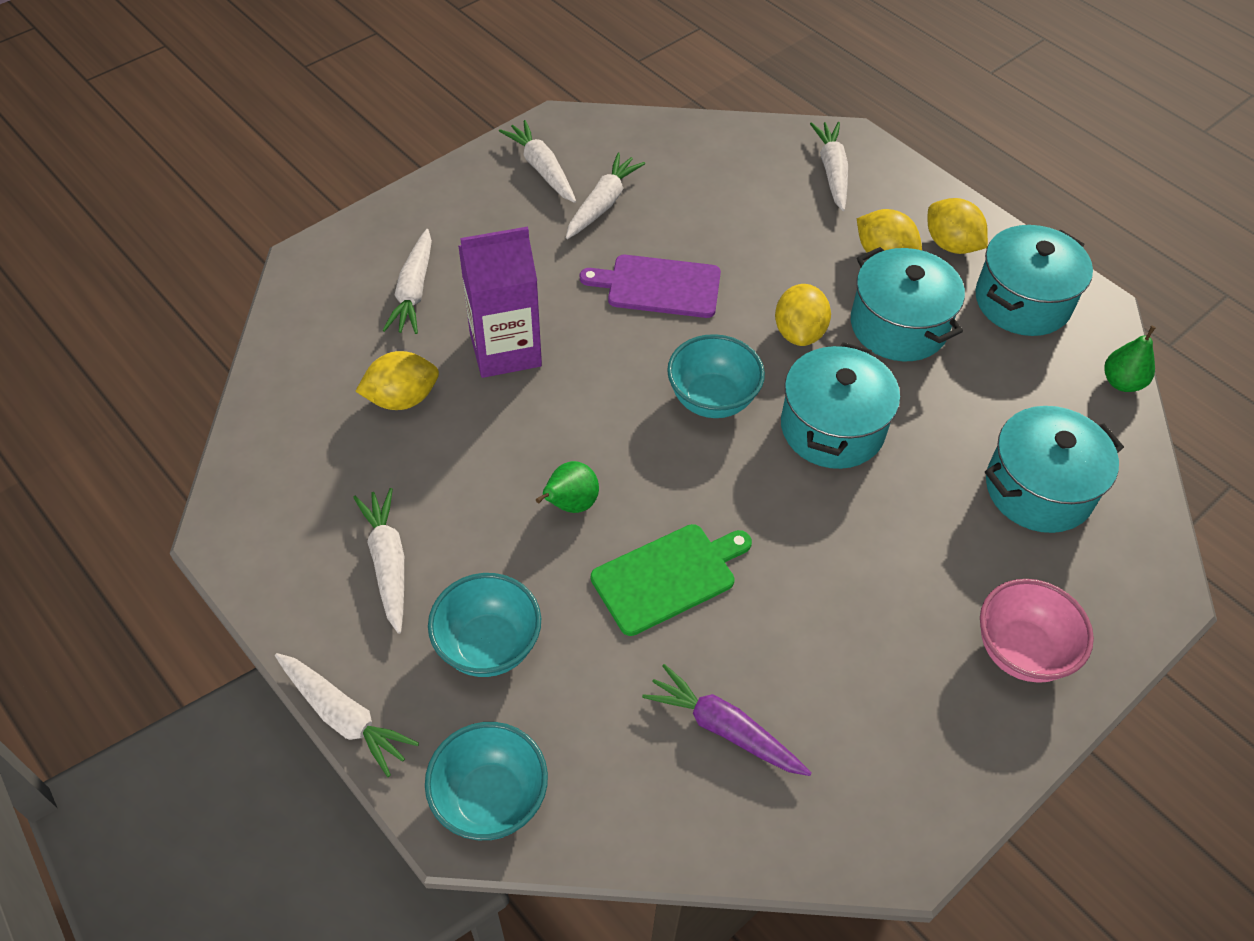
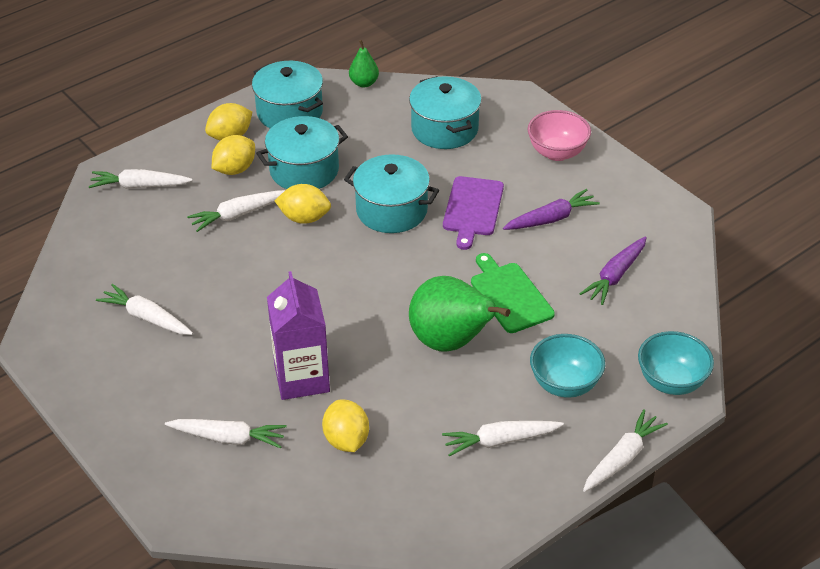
camera: 85 degrees left, 10 degrees down
white carrot [499,120,576,203] -> white carrot moved to [187,190,285,232]
green pear [536,461,599,513] -> green pear [409,276,511,352], size x2.05
purple cutting board [580,255,721,318] -> purple cutting board moved to [443,176,504,250]
turquoise bowl [667,334,765,418] -> none
none -> purple carrot [503,189,600,230]

